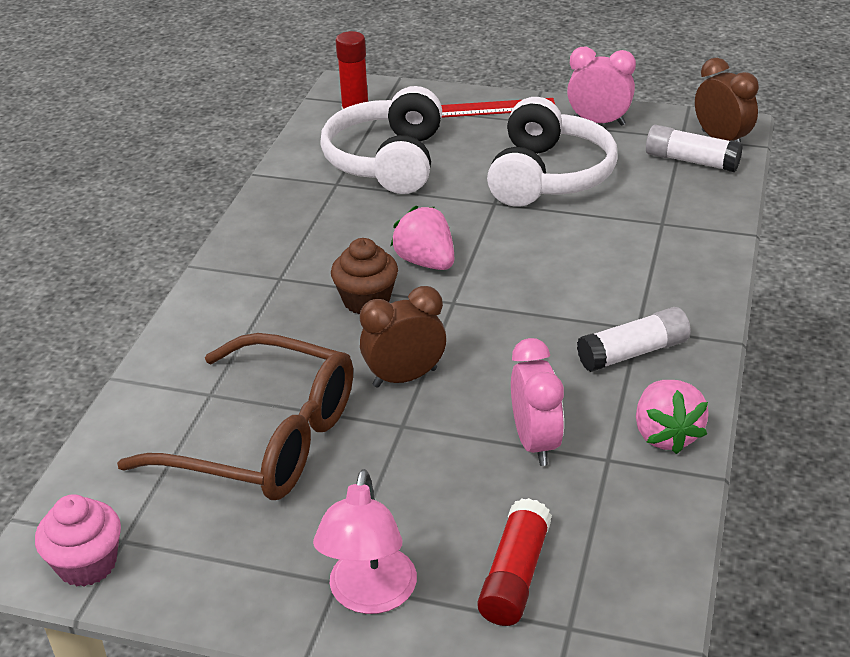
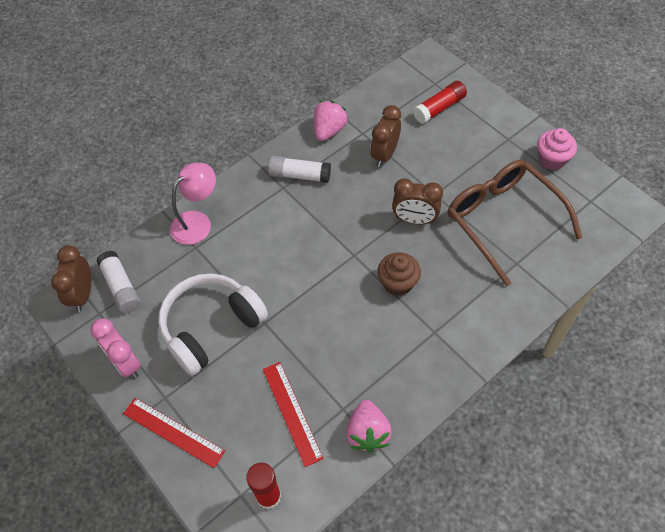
camera: 145 degrees left, 20 degrees up
pink cupcake [35,494,121,587] -> pink cupcake moved to [537,128,577,170]
pink lamp [313,469,417,614] -> pink lamp moved to [170,163,216,245]
white headphones [320,86,442,194] -> red ruler [263,362,323,467]
pink strawberry [391,206,454,270] -> pink strawberry moved to [346,400,392,453]
pink clock [511,338,564,466] -> brown clock [370,105,401,167]

